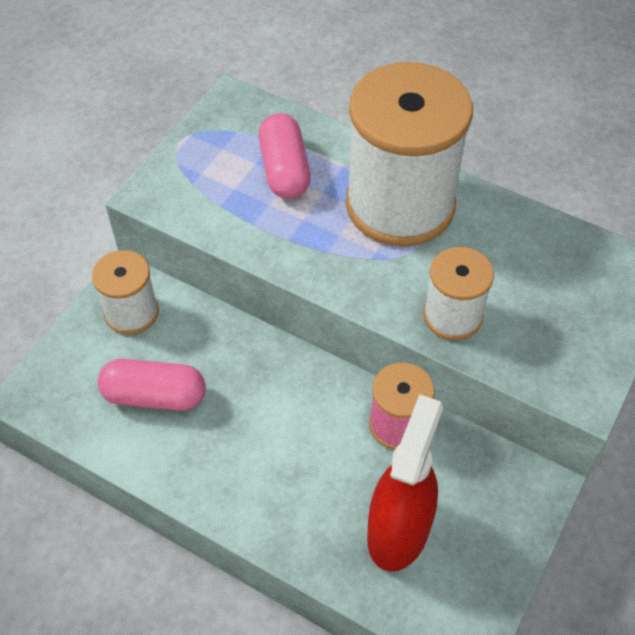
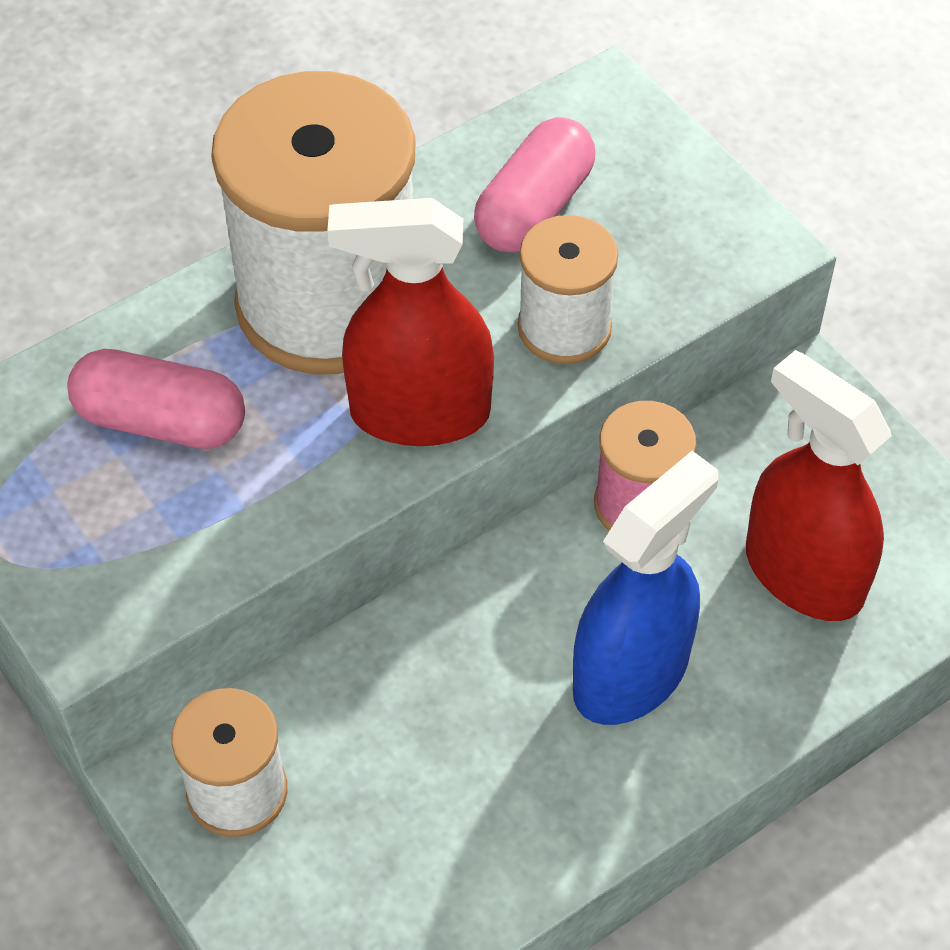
camera: 65 degrees left, 0 degrees up
pink capsule [98,359,206,411] -> pink capsule moved to [474,117,595,253]
none -> red spray bottle [327,198,494,446]
none -> blue spray bottle [573,451,718,725]

